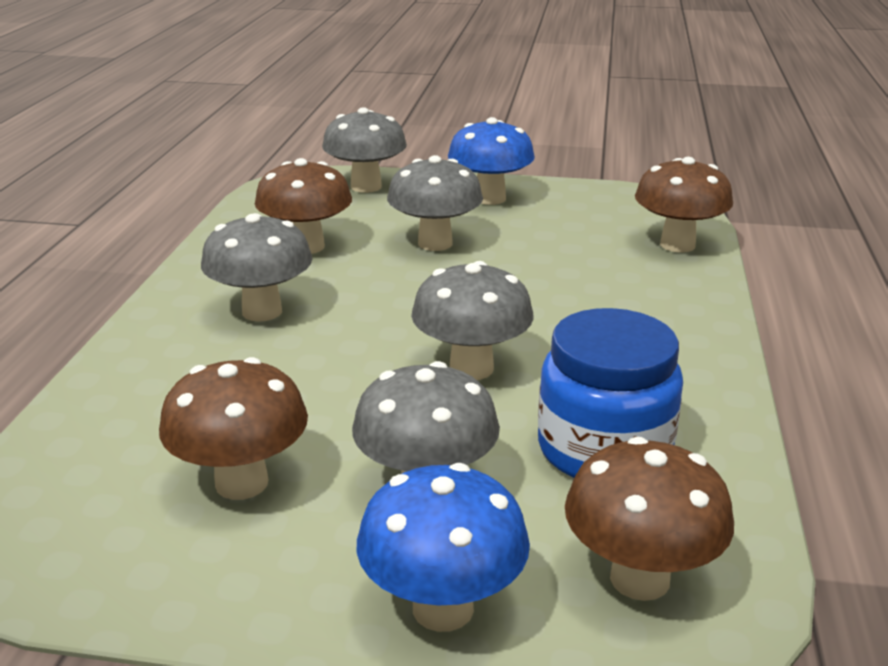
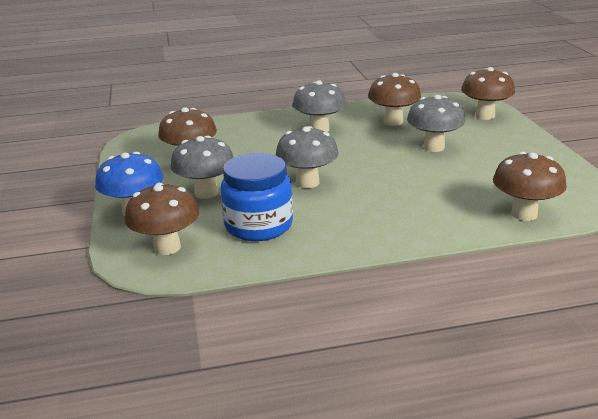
camera: 70 degrees right, 0 degrees up
grey mushroom [322,107,407,193] -> brown mushroom [461,67,515,120]
blue mushroom [448,117,535,205] -> none

